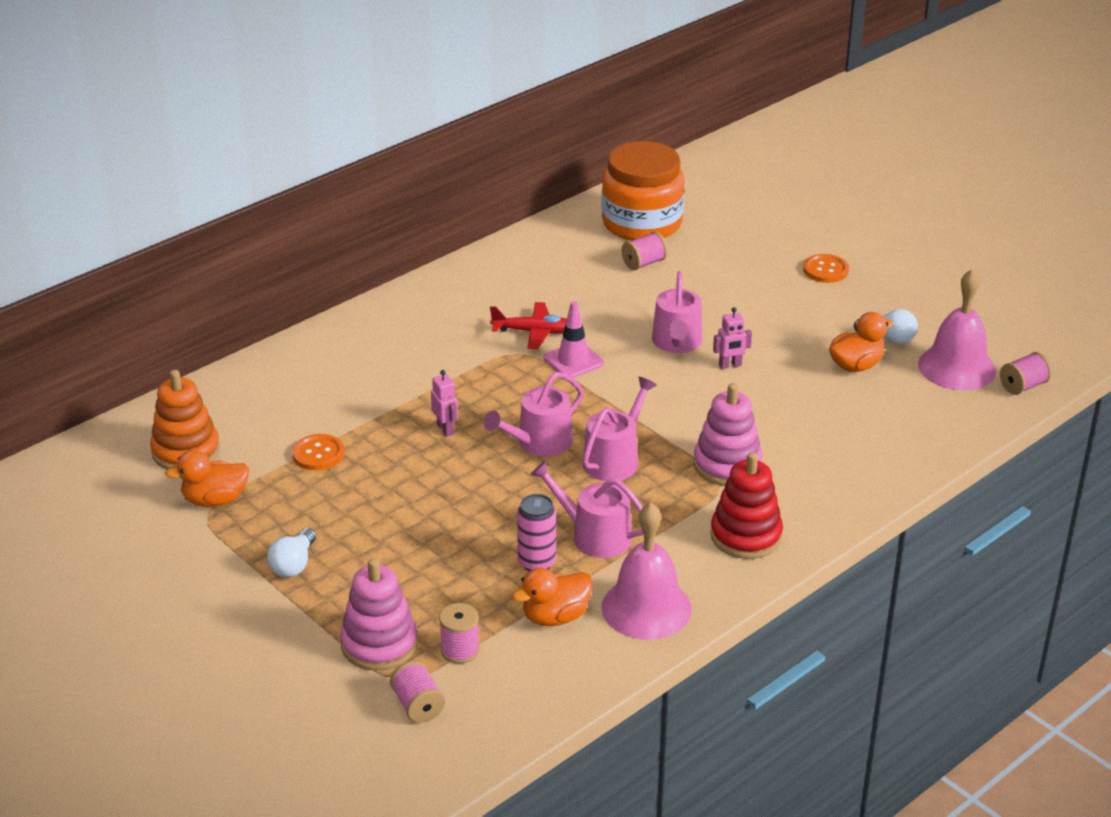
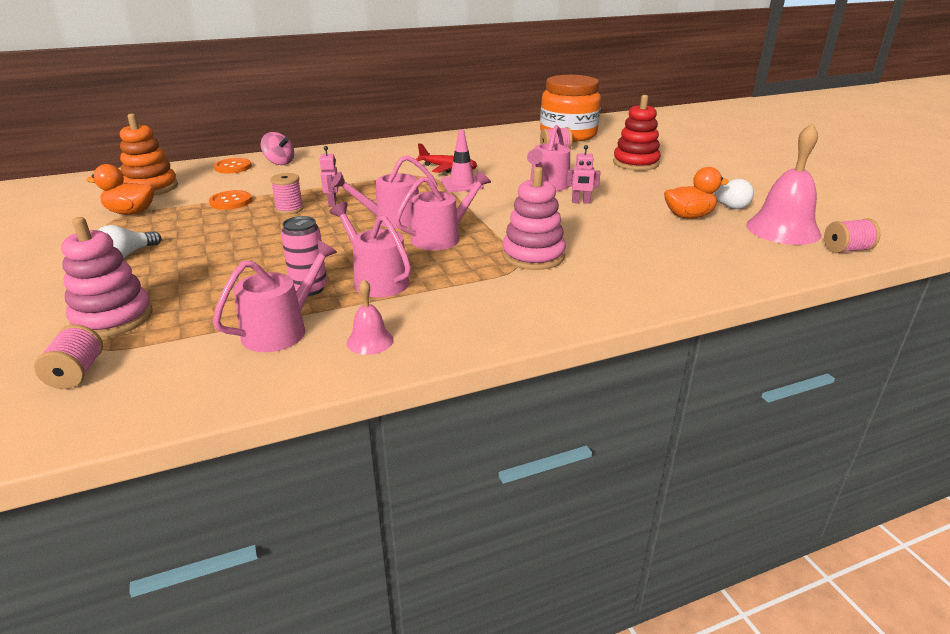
camera: 20 degrees right, 5 degrees down
pink spool [439,603,480,664] -> pink spool moved to [270,173,304,214]
orange duck [512,568,593,626] -> pink watering can [213,240,337,352]
pink bell [602,502,692,639] -> pink bell [347,279,393,355], size x0.49
red stacking toy [710,452,783,559] -> red stacking toy moved to [613,95,661,171]
orange button [803,254,849,283] -> orange button moved to [214,158,252,174]
none -> pink spinning top [261,132,294,165]

